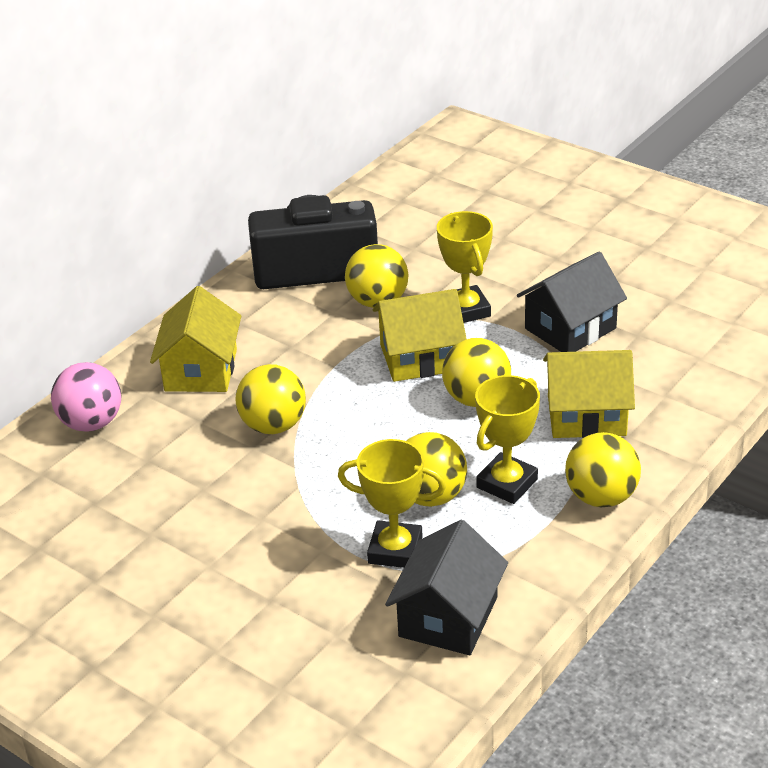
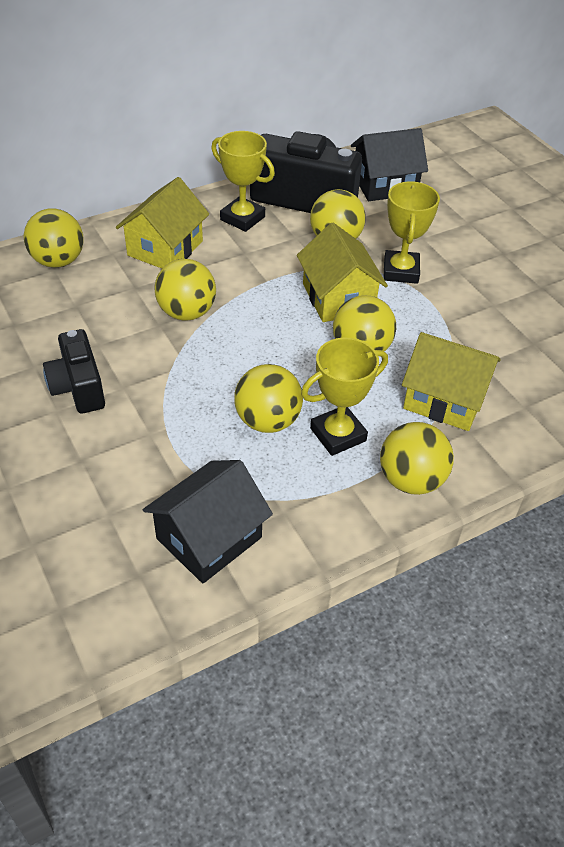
camera: 20 degrees right, 10 degrees up
pink ball [51,362,122,432] -> yellow ball [24,208,84,268]
yellow trophy [338,439,446,568] -> yellow trophy moved to [211,131,275,232]
yellow house [373,289,467,382] -> yellow house turned 60 degrees clockwise [297,223,388,322]
black house [517,252,627,352] -> black house moved to [351,128,428,201]
none -> black camera [43,329,105,414]

